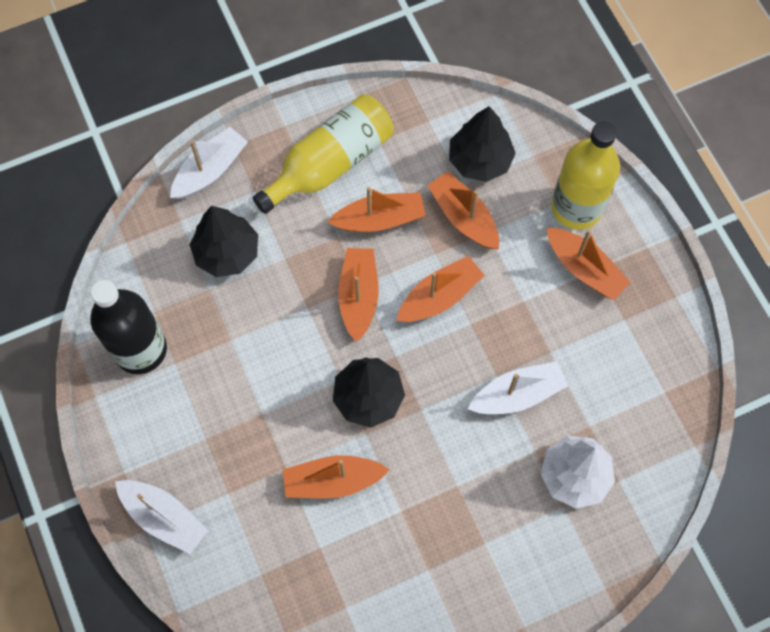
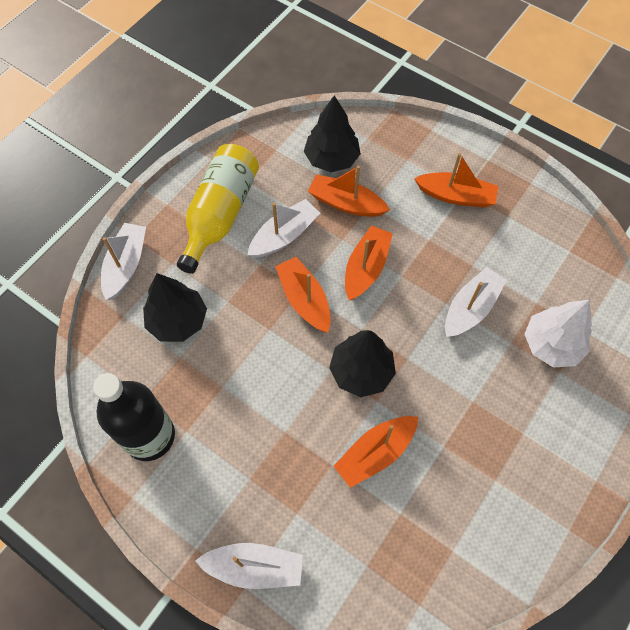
camera: 30 degrees left, 5 degrees down
orange boat [328,187,426,232] -> white boat [248,199,320,258]
yellow bottle [551,122,620,230] -> none

